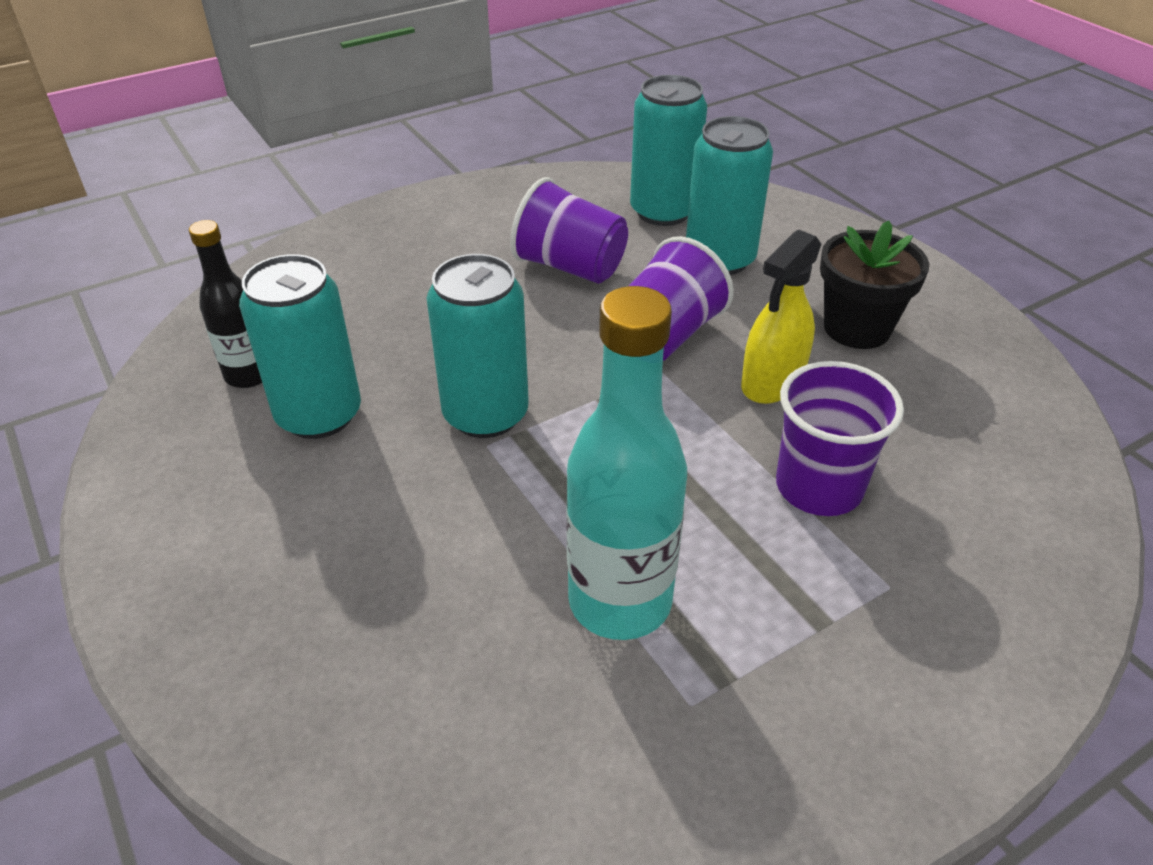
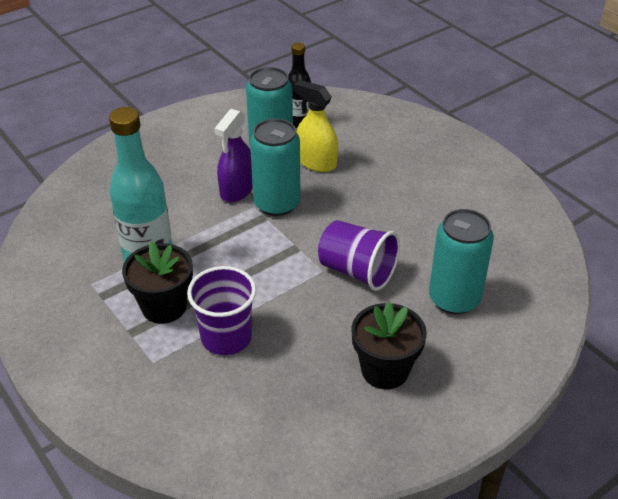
camera: 85 degrees right, 0 degrees up
purple cup [510,177,628,284] -> none
turquoise can [630,75,707,226] -> none
yellow spray bottle [741,229,821,404] -> yellow spray bottle moved to [293,80,338,172]
none -> black flower pot [122,241,193,324]
none -> purple spray bottle [214,109,253,202]

